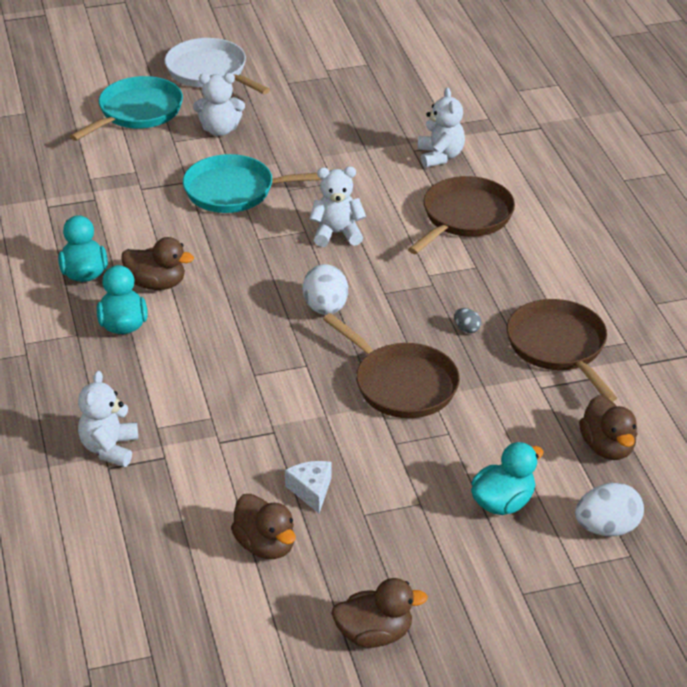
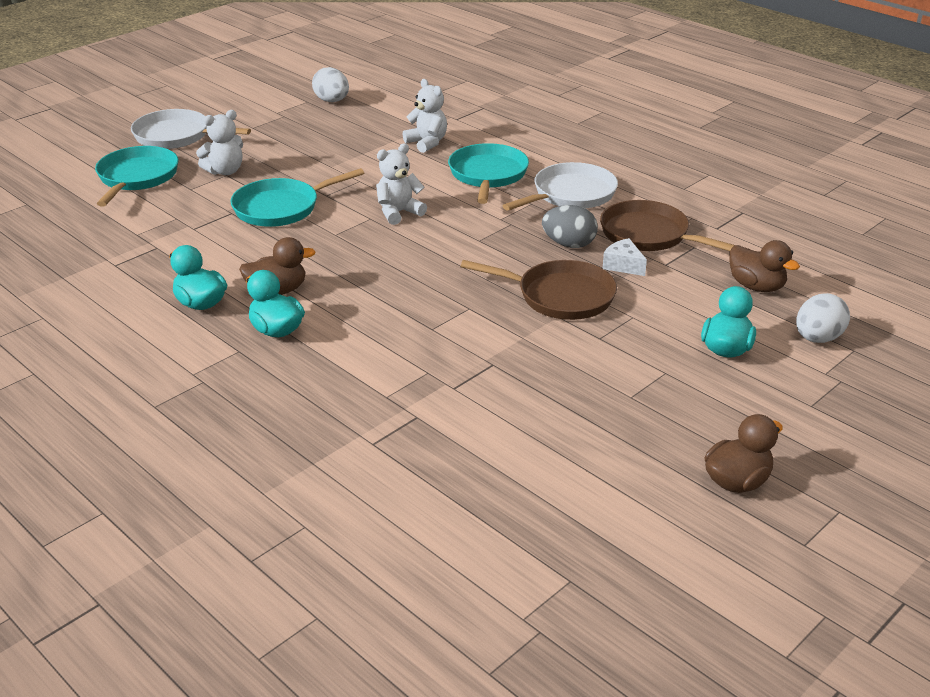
camera: 30 degrees left, 5 degrees down
white teddy bear [78,371,138,467] -> none
brown duck [231,494,296,559] -> none
white cheese [285,461,332,513] -> white cheese moved to [602,238,647,276]
white egg [302,264,348,315] -> white egg moved to [312,67,349,102]
brown pan [408,176,515,254] -> turquoise pan [448,143,529,204]
grey egg [454,308,481,333] -> grey egg [542,205,598,248], size x2.03
none -> white pan [503,162,618,211]

